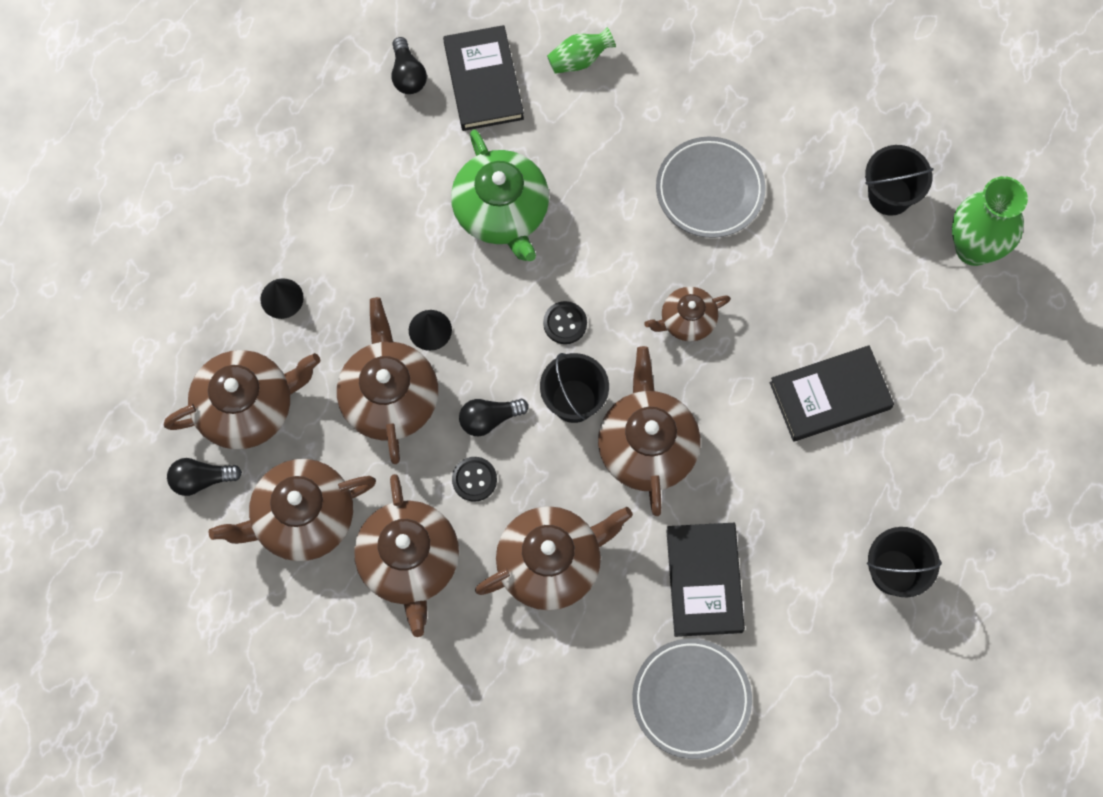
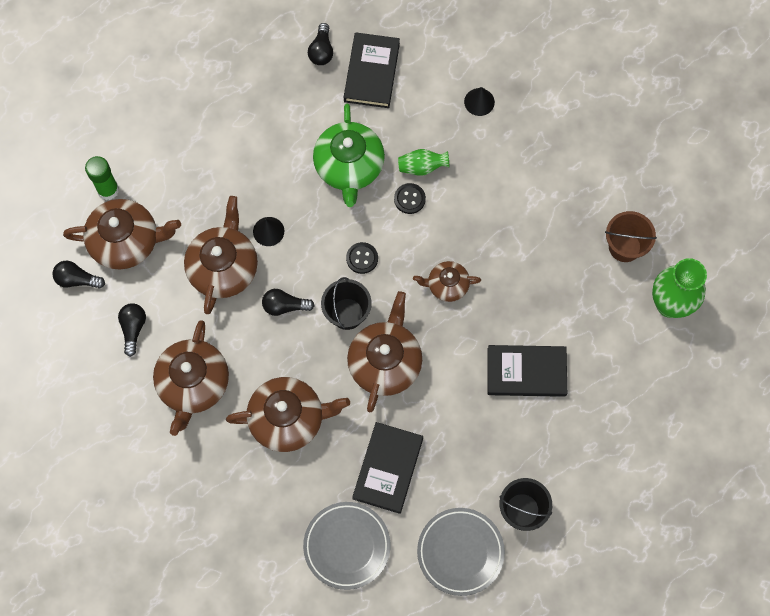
camera: 20 degrees right, 0 degrees up
brown teapot [209,459,376,561] -> black light bulb [118,303,146,357]
black cone [260,278,304,319] -> black cone moved to [464,87,495,116]
black button [452,457,497,502] -> black button moved to [394,183,426,214]
green vase [547,27,616,74] -> green vase moved to [398,149,450,176]
grey plate [656,136,765,238] -> grey plate moved to [417,508,505,596]
black bucket [865,145,934,216] -> brown bucket [605,211,657,262]
none -> green glue stick [85,156,119,200]

